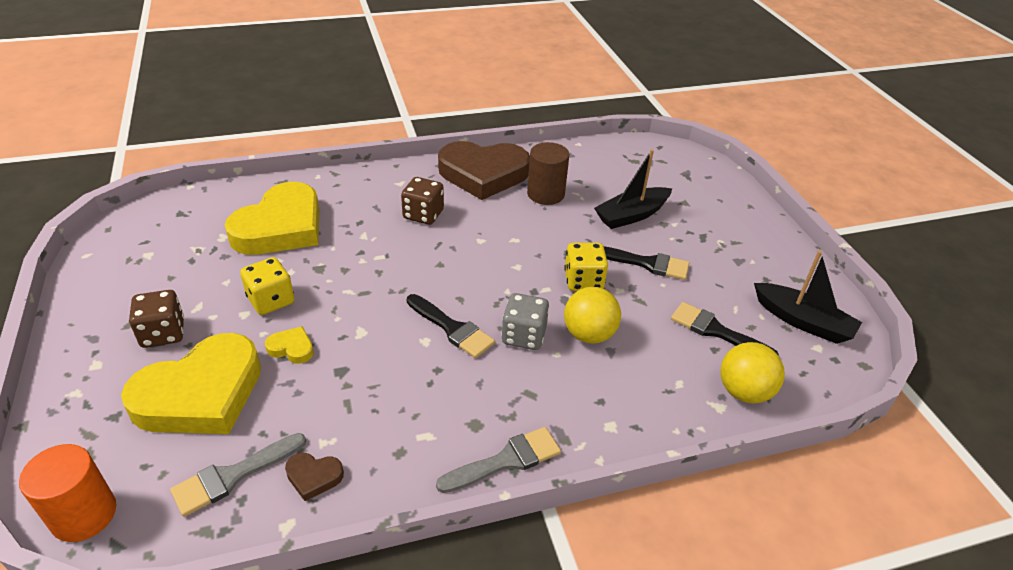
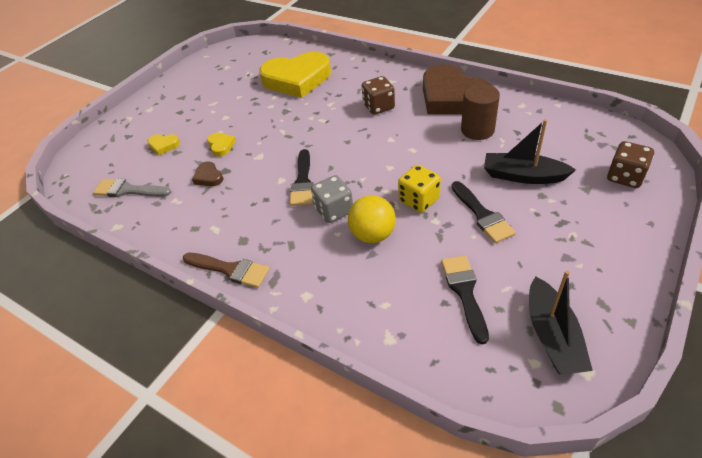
camera: 55 degrees right, 5 degrees up
orange cylinder [19,444,116,542] -> none
yellow heart [121,333,261,434] -> yellow heart [147,134,180,155], size x0.40
brown dice [129,290,184,348] -> brown dice moved to [607,141,654,188]
yellow dice [240,257,294,315] -> none
brown heart [285,453,344,501] -> brown heart moved to [192,161,224,187]
grey brush [436,427,561,493] -> brown brush [183,253,270,288]
yellow ball [721,342,785,403] -> none

